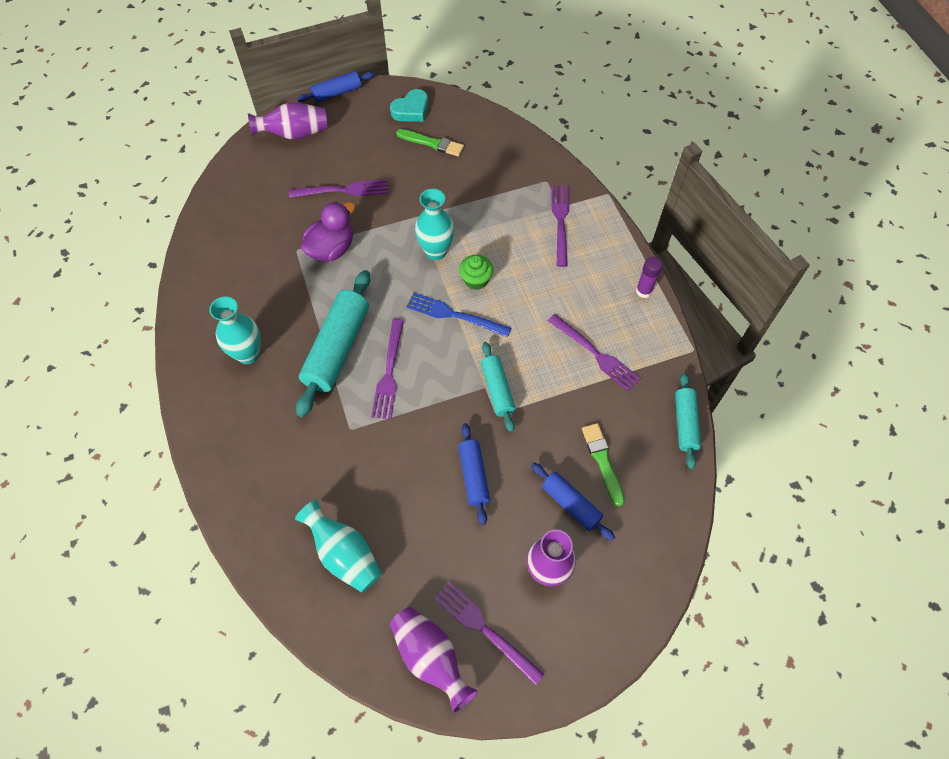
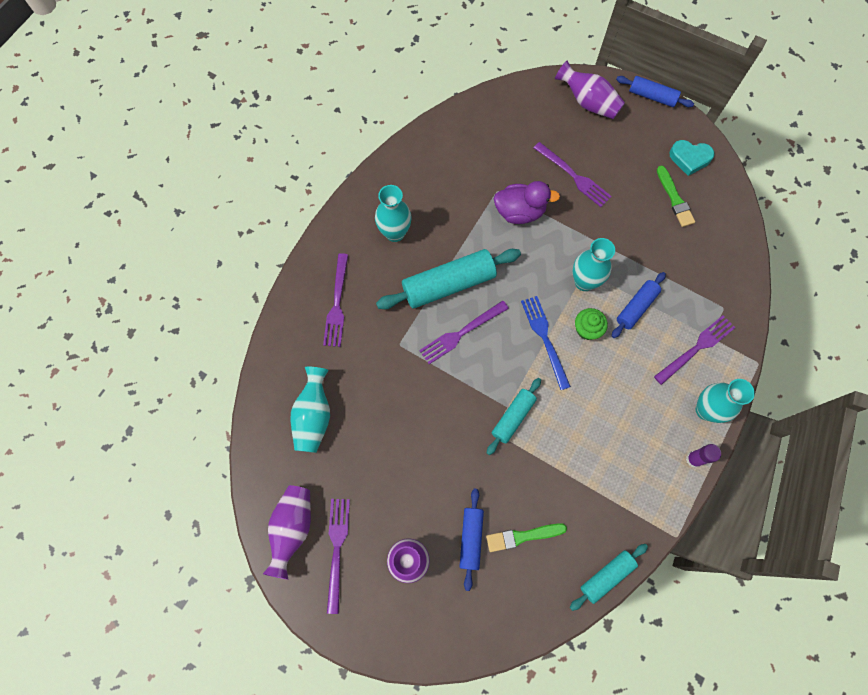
camera: 50 degrees right, 10 degrees up
blue rolling pin [458,423,490,525] -> blue rolling pin moved to [612,272,666,338]
purple fork [548,314,641,391] -> purple fork moved to [323,253,348,347]
green brush [582,423,624,507] -> green brush turned 135 degrees counterclockwise [486,523,567,552]
none -> turquoise vase [696,379,755,423]

